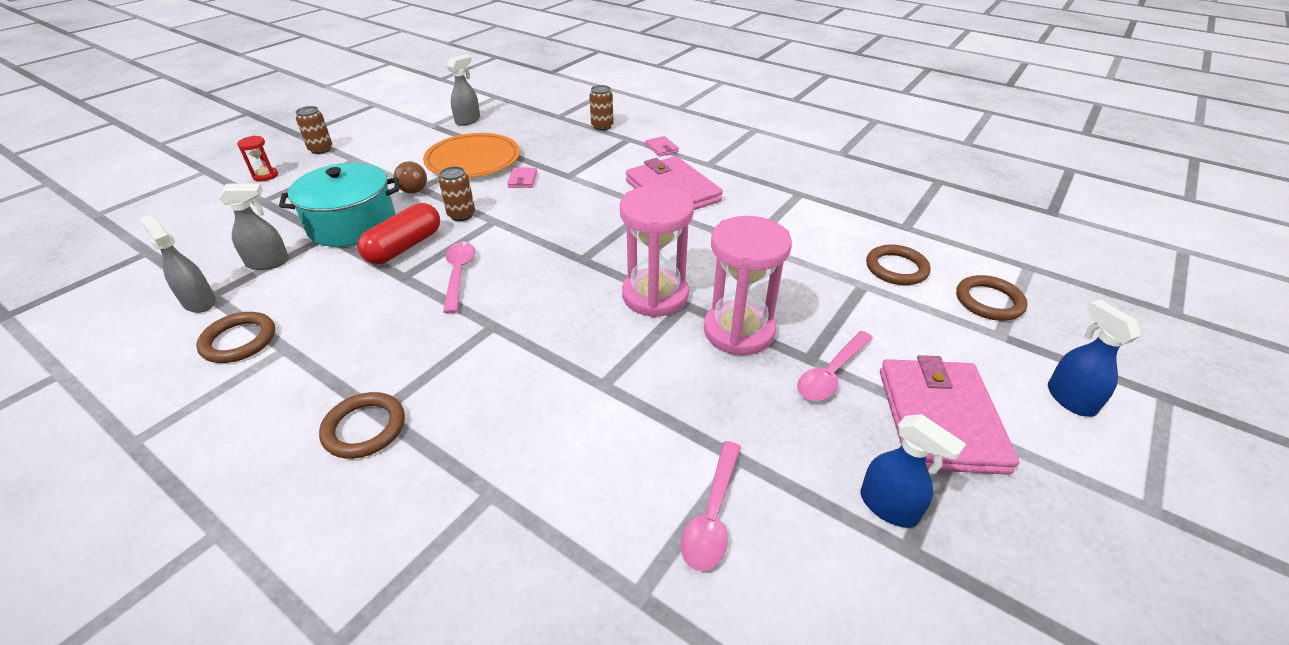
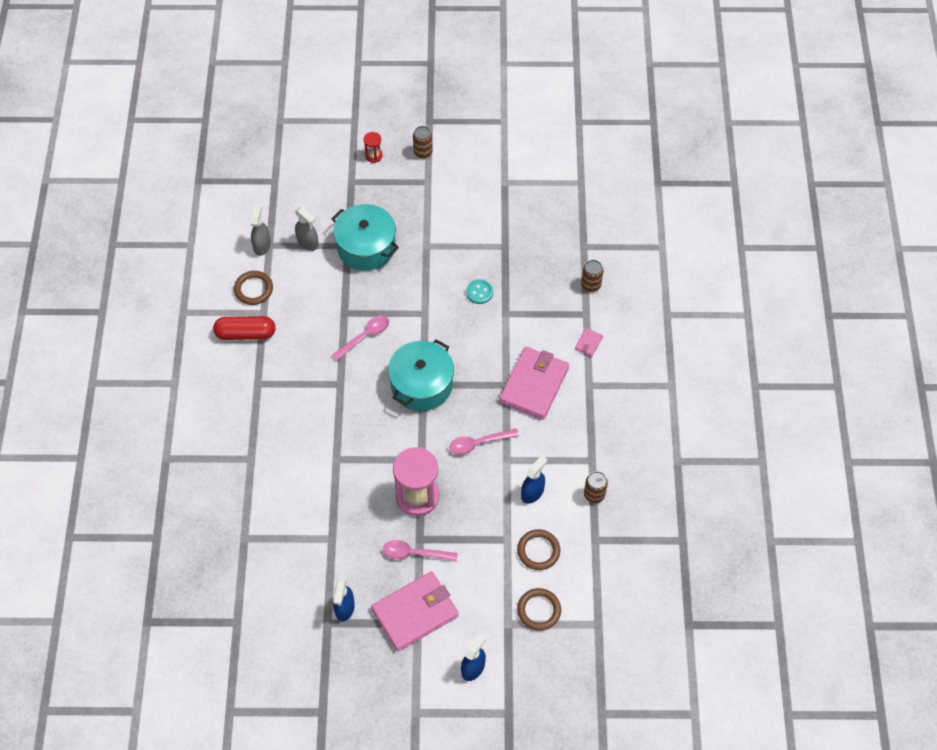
camera: 55 degrees right, 20 degrees up
brown ring [319,392,405,459] -> none
red capsule [357,203,440,264] -> red capsule moved to [213,316,276,340]
brown light bulb [394,161,427,194] -> none
orange plate [423,133,520,178] -> none
brown can [439,166,475,221] -> brown can moved to [584,471,608,503]
grey spray bottle [447,54,480,126] -> none
pink wallet [507,167,537,188] -> turquoise button [466,279,493,304]
pink hourglass [620,185,694,317] -> none
pink spoon [681,441,741,571] -> pink spoon moved to [449,428,519,455]
none -> turquoise pot [388,339,454,411]
none -> blue spray bottle [521,455,547,504]

